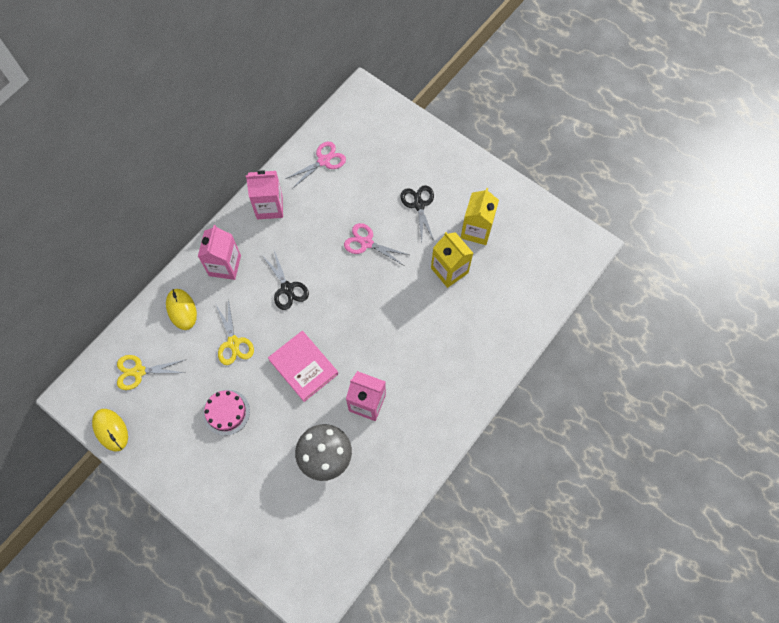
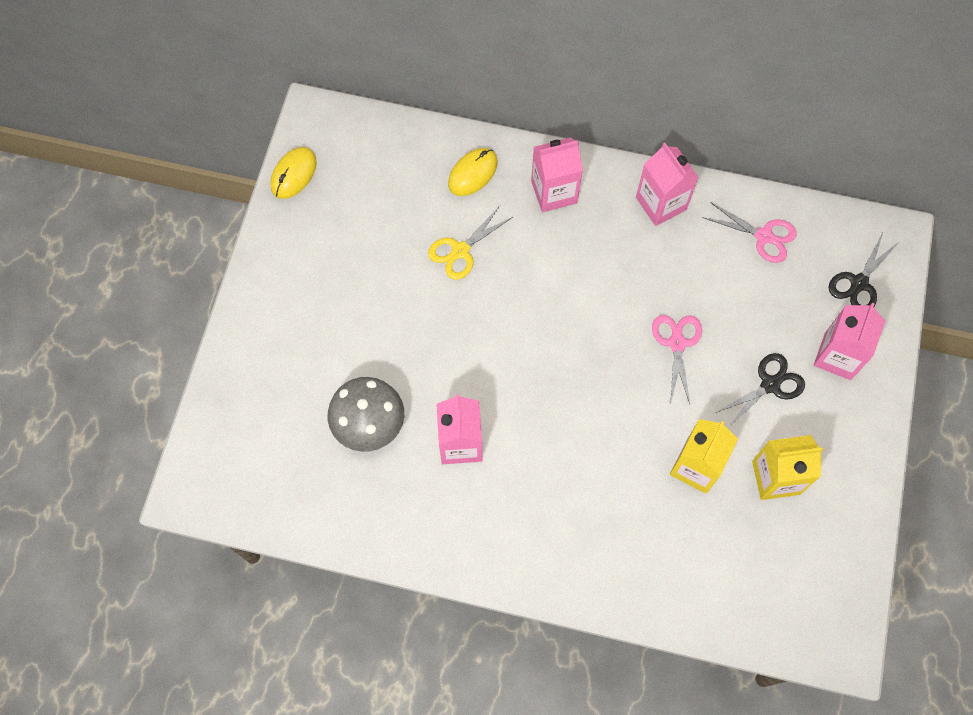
camera: 65 degrees right, 0 degrees up
yellow scissors [117,355,185,390] -> none
pink cake [203,390,250,436] -> none
black scissors [262,251,309,310] -> black scissors moved to [828,233,900,308]
pink book [268,331,338,402] -> none
none -> pink carton [814,303,885,380]

